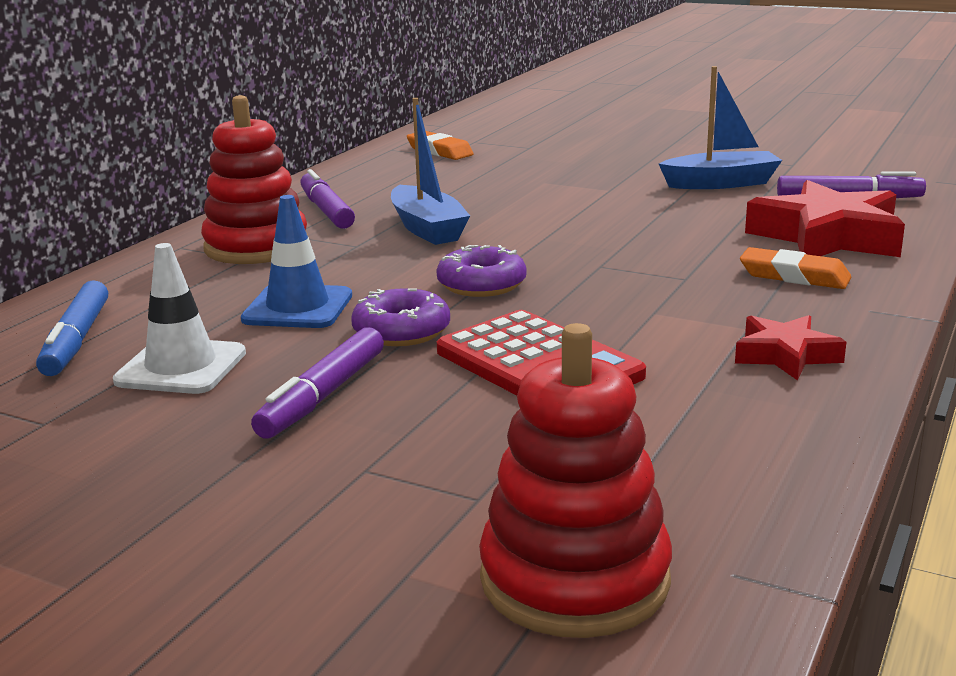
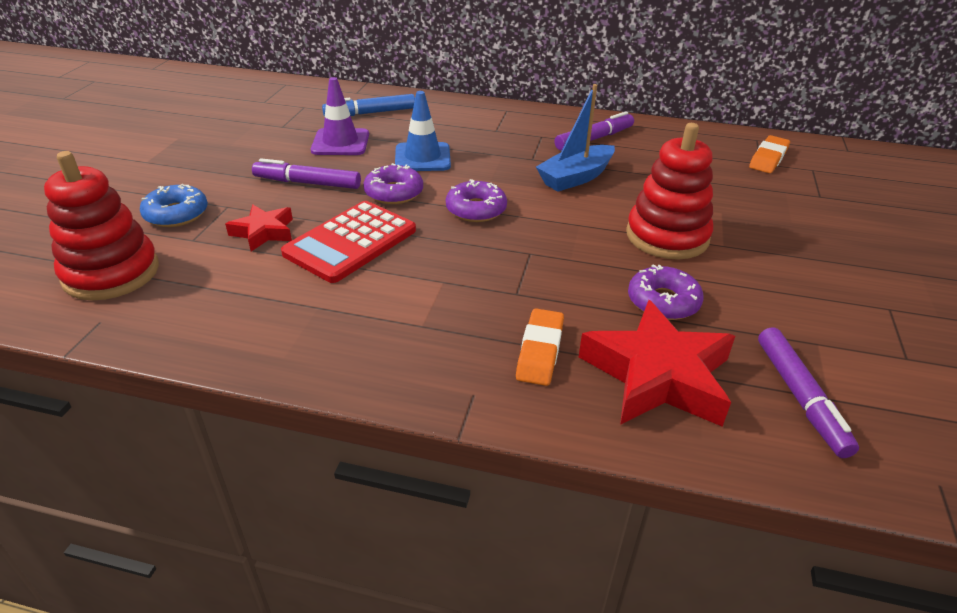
camera: 75 degrees right, 15 degrees up
white traffic cone [113,243,246,394] -> purple traffic cone [311,77,369,155]
red stacking toy [201,95,307,264] -> red stacking toy moved to [626,123,713,260]
blue boat [659,66,782,189] -> none
red star [735,315,846,381] -> red star moved to [225,205,293,252]
none -> blue donut [140,184,208,227]
none -> purple donut [628,264,704,320]

